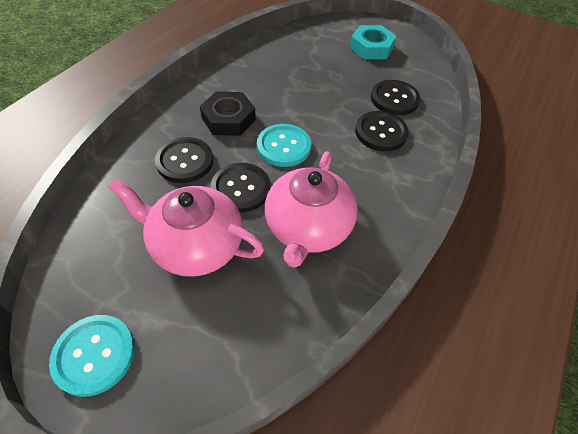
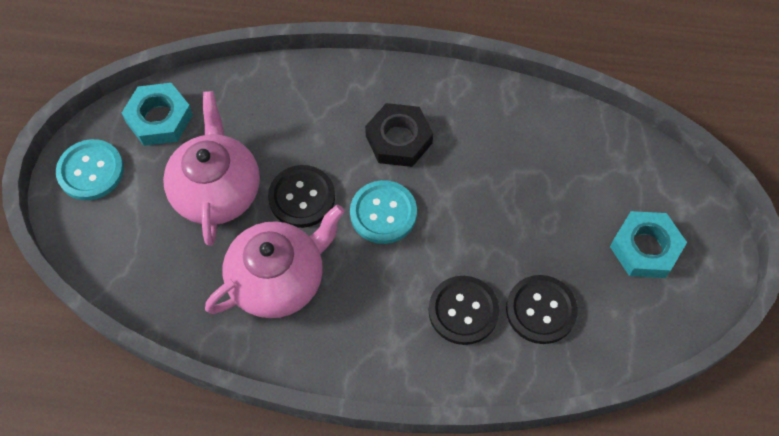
camera: 70 degrees right, 10 degrees up
black button [155,137,213,183] -> none
pink teapot [265,151,358,268] -> pink teapot turned 150 degrees clockwise [205,204,345,318]
none -> turquoise nut [122,83,193,146]

